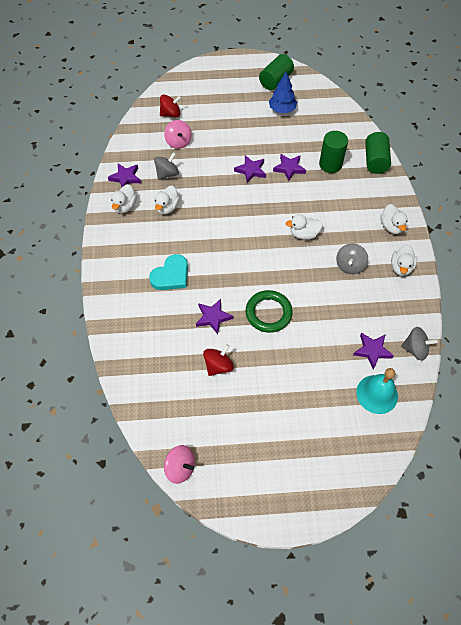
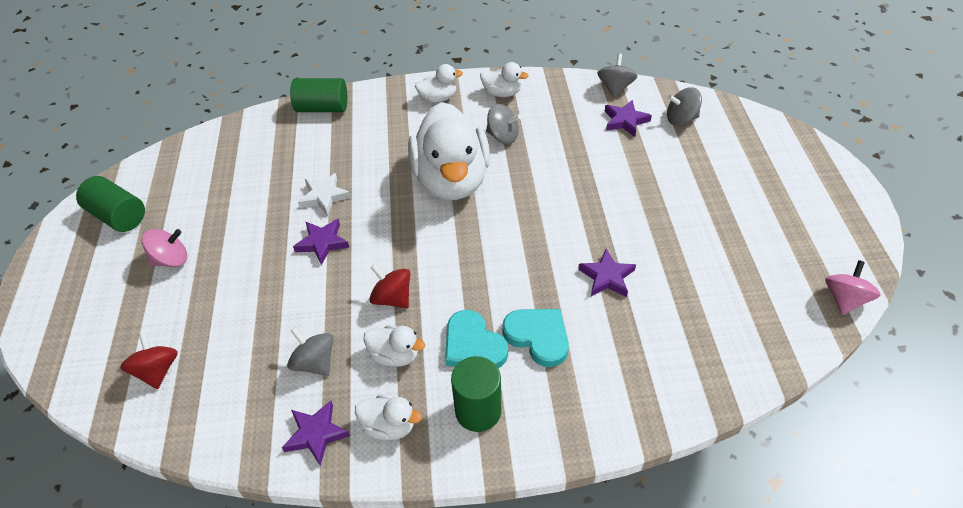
camera: 90 degrees left, 10 degrees down
pink spinning top [164,120,192,149] -> pink spinning top moved to [142,229,187,267]
red spinning top [203,344,234,376] -> red spinning top moved to [369,264,410,308]
green ring [245,290,293,333] -> none
blue tree [269,72,297,113] -> none
purple star [273,154,306,181] -> white star [298,173,351,216]
white duck [286,214,323,240] -> white duck [408,102,490,200], size x2.29
green cylinder [319,131,348,173] -> green cylinder moved to [451,356,501,432]
turquoise bell [356,368,398,414] -> grey spinning top [667,87,702,126]
none -> turquoise heart [445,310,508,368]

